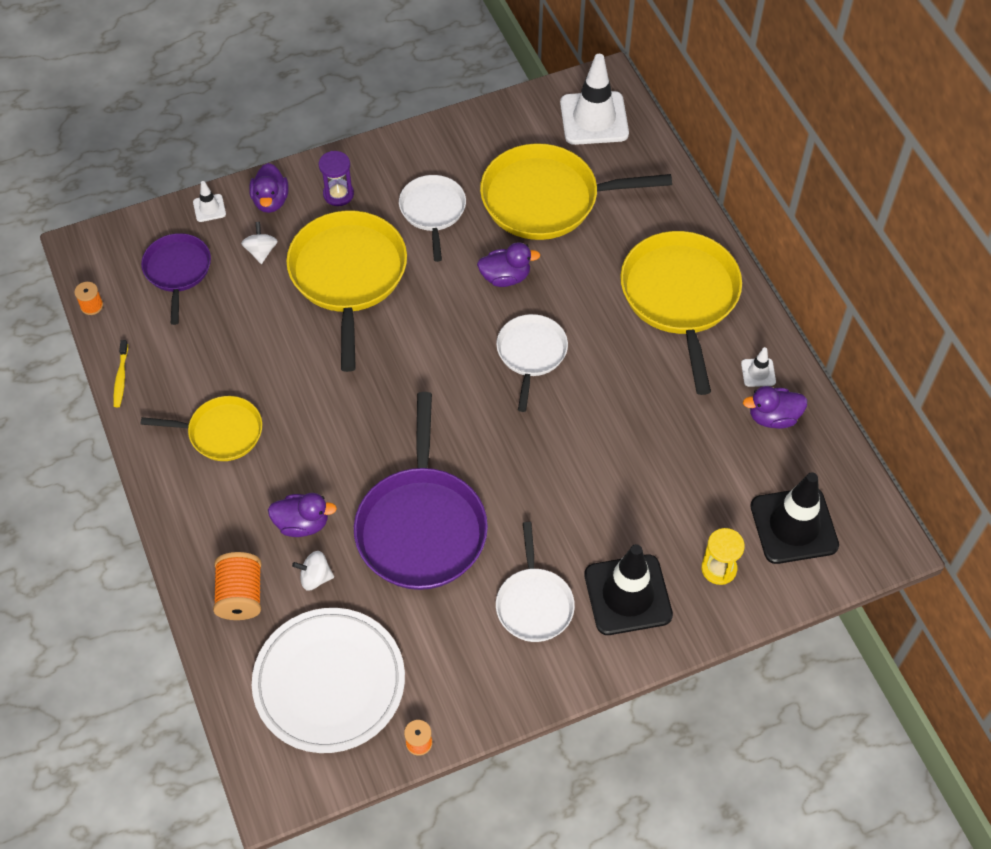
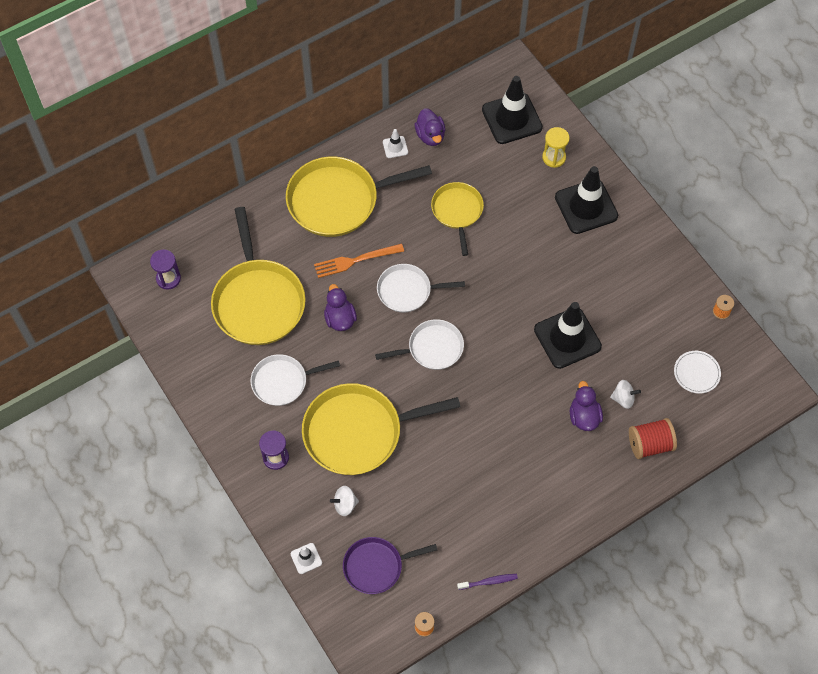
camera: 100 degrees left, 5 degrees up
yellow toothbrush [113,340,128,407] -> purple toothbrush [457,574,518,590]
yellow pan [141,396,262,461] -> yellow pan moved to [431,182,484,256]
orange spool [213,552,262,620] -> red spool [629,418,677,459]
purple duck [249,163,289,213] -> none
white plate [252,608,405,753] -> white plate [674,351,721,394], size x0.45
white spinning top [292,551,334,590] -> white spinning top turned 75 degrees counterclockwise [610,380,641,409]
purple pan [354,392,488,590] -> black traffic cone [534,302,602,369]
white pan [496,522,575,642] -> white pan moved to [375,319,464,370]
white traffic cone [560,54,629,145] -> purple hourglass [150,249,181,290]
none -> orange fork [314,243,404,278]

